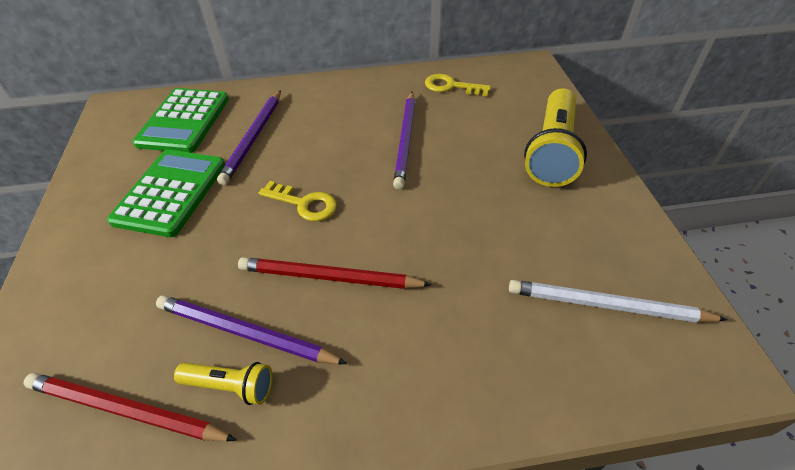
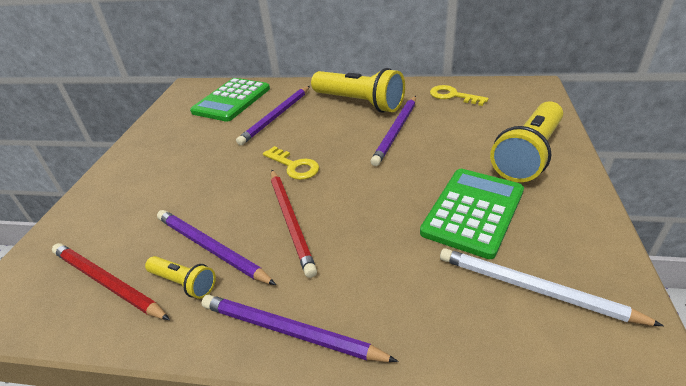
camera: 20 degrees right, 10 degrees down
green calculator [107,149,225,237] -> green calculator moved to [420,169,524,259]
red pencil [238,257,432,289] -> red pencil turned 135 degrees counterclockwise [271,170,317,278]
none -> purple pencil [202,295,398,362]
none -> yellow flashlight [311,68,405,113]

